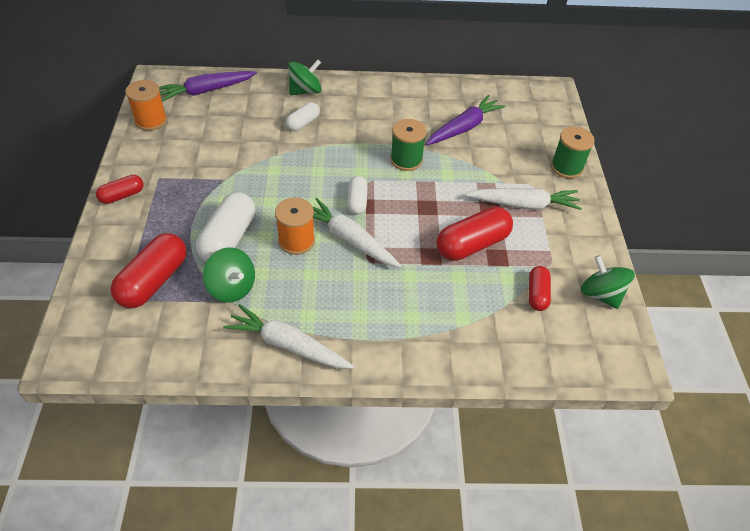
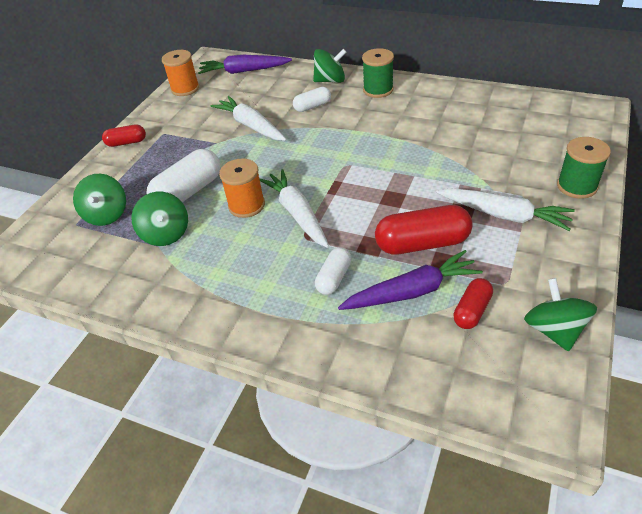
camera: 30 degrees right, 5 degrees down
red capsule [111,233,187,308] -> green spinning top [73,174,126,226]
white carrot [223,304,354,369] -> white carrot moved to [211,96,287,141]
white capsule [347,176,368,215] -> white capsule moved to [315,247,351,295]
green spool [390,119,426,171] -> green spool moved to [362,48,394,98]
purple carrot [426,95,506,145] -> purple carrot moved to [338,250,483,310]

